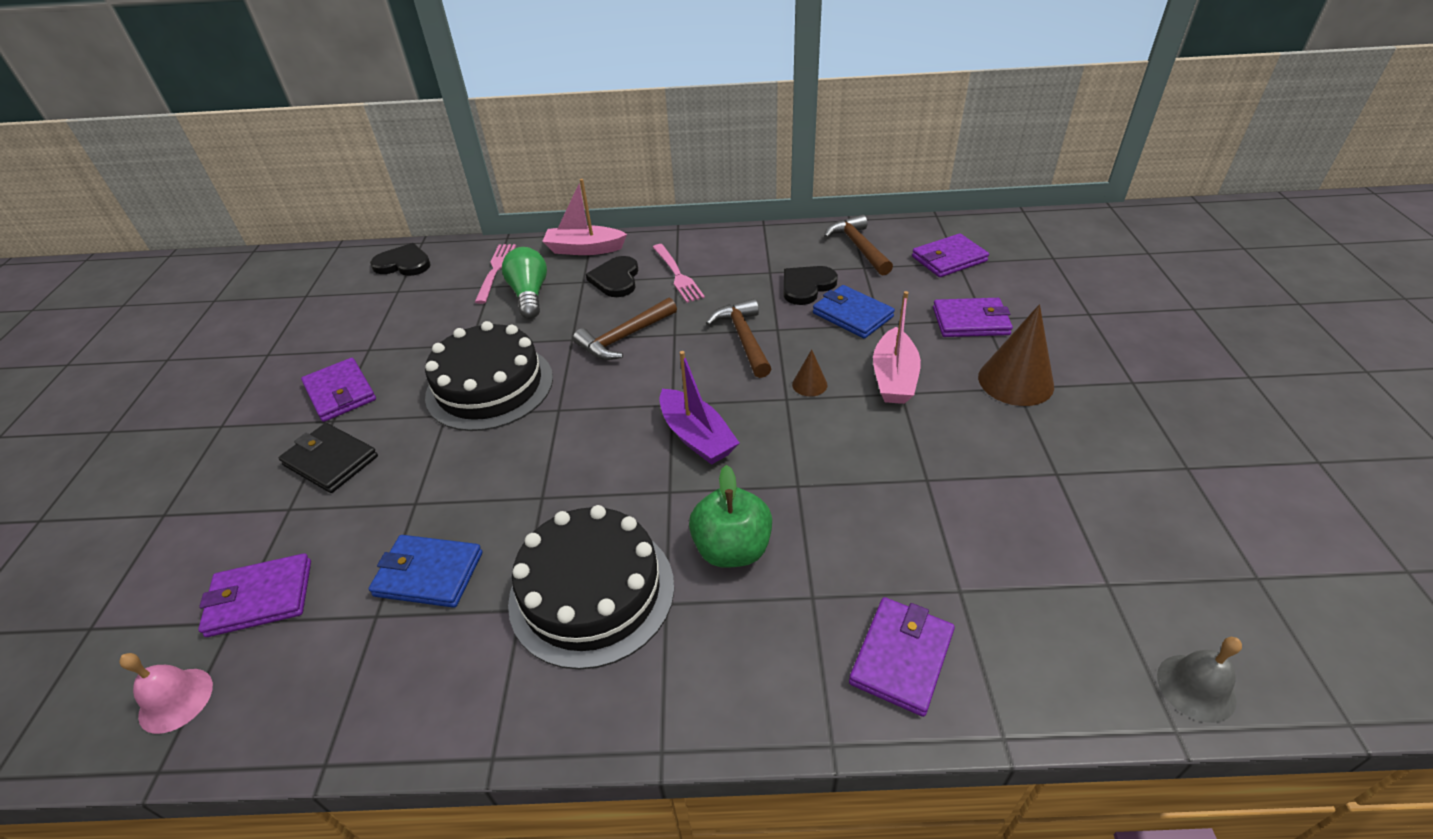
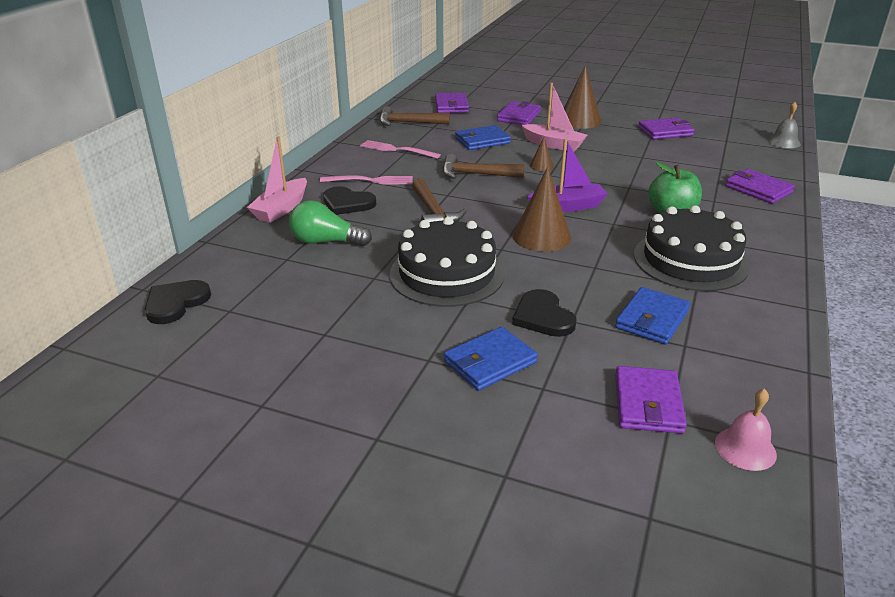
camera: 70 degrees left, 10 degrees down
black wallet [279,423,378,493] -> blue wallet [444,327,538,391]
purple wallet [301,358,376,422] -> purple wallet moved to [638,117,695,139]
pink fork [475,244,516,304] -> pink fork moved to [360,140,441,159]
black heart [784,266,838,305] -> black heart moved to [512,289,577,337]
none -> brown cone [513,167,571,252]

